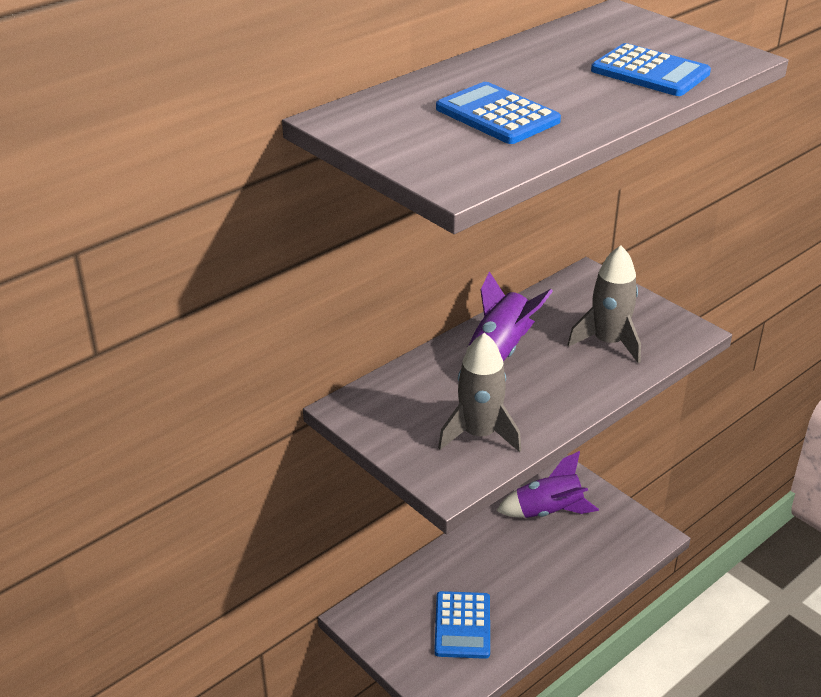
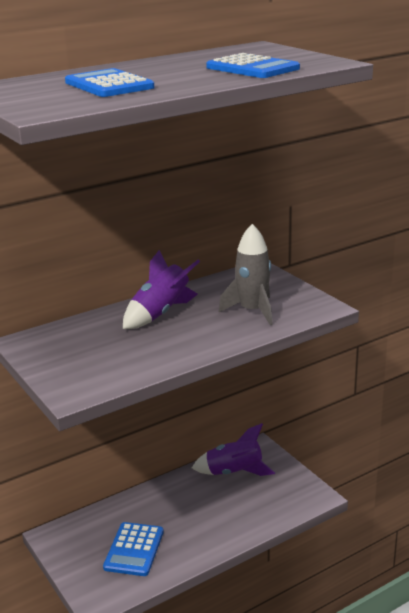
camera: 10 degrees right, 10 degrees down
grey rocket [438,333,521,452] -> none

